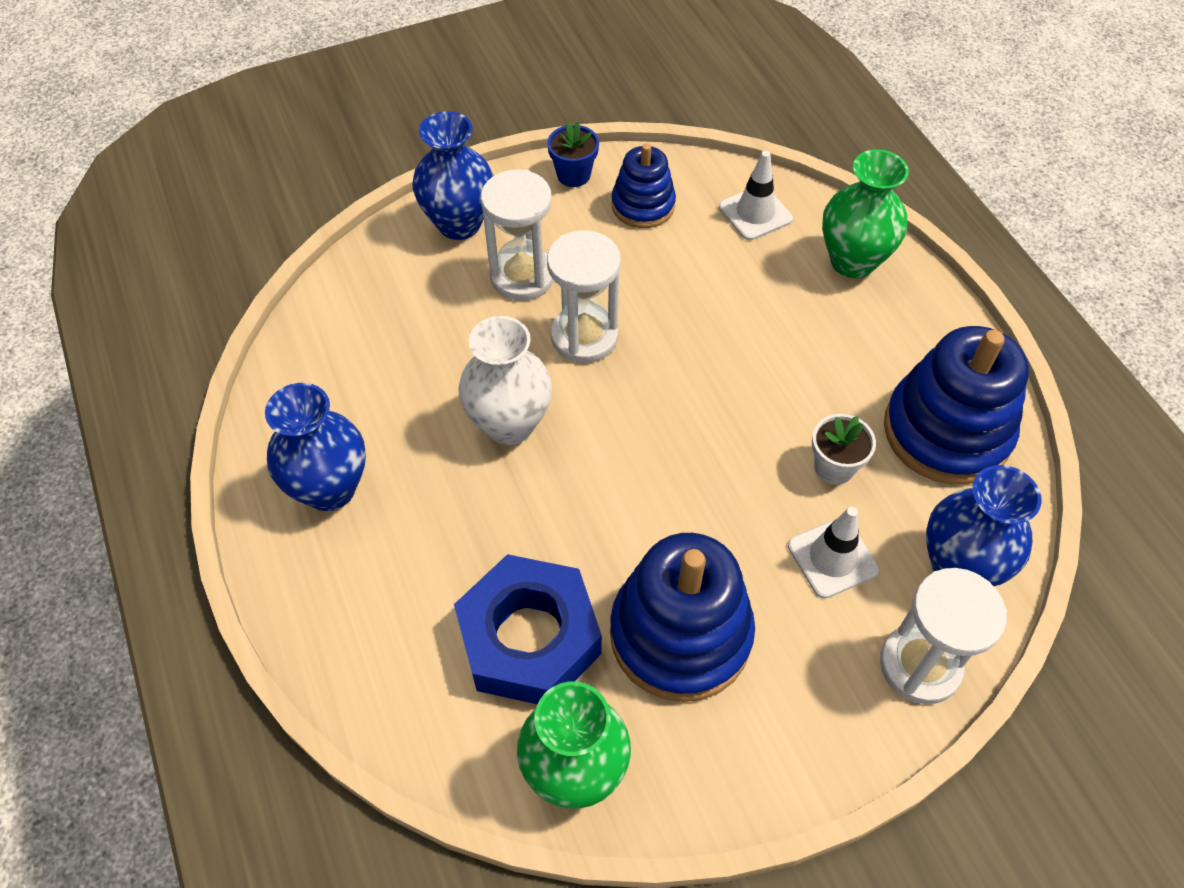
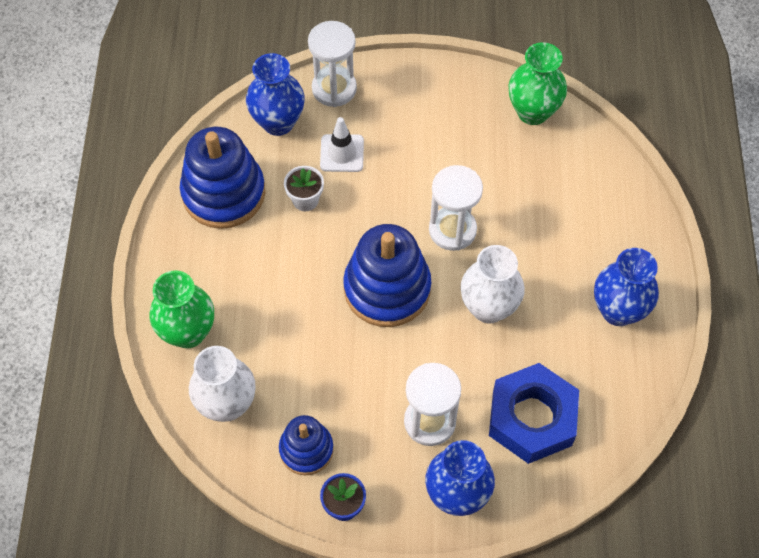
camera: 155 degrees left, 5 degrees up
blue nut [454,554,602,704] -> blue nut moved to [489,363,579,464]
white hourglass [547,230,621,363] -> white hourglass moved to [429,165,483,251]
blue stacking toy [610,533,755,702] -> blue stacking toy moved to [343,224,431,327]
white traffic cone [719,151,793,240] -> white vase [189,346,256,422]

